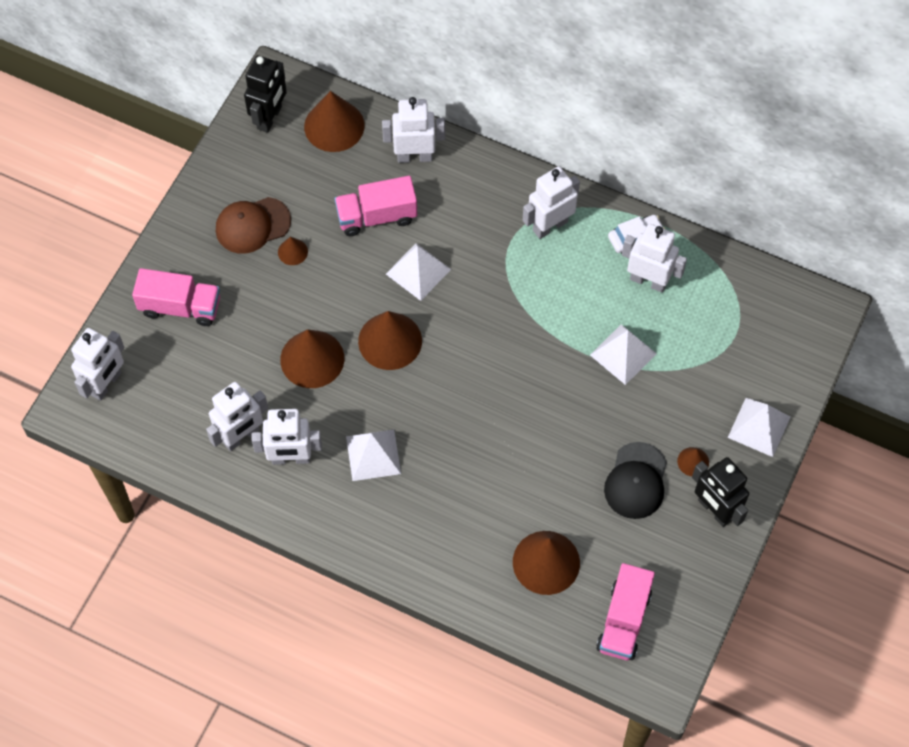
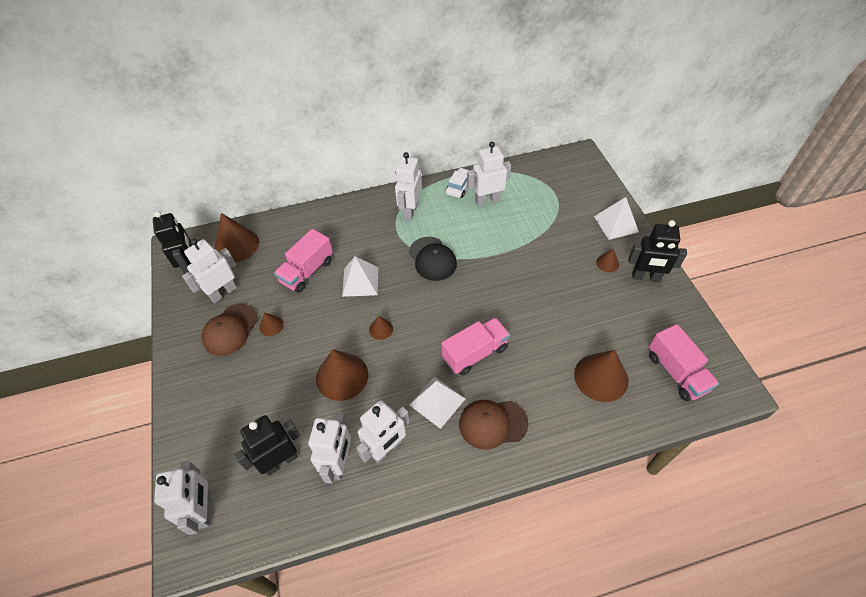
camera: 40 degrees left, 10 degrees down
pink truck [132,268,220,326] -> pink truck moved to [441,317,510,375]
brown cone [358,311,422,370] -> brown cone [369,316,393,340], size x0.48
white robot [382,97,445,163] -> white robot moved to [182,238,237,303]
white pyramid [590,324,657,385] -> none
black cap [604,442,667,519] -> black cap moved to [409,237,457,281]
none -> black robot [234,415,300,476]
none -> brown cap [459,400,528,450]

